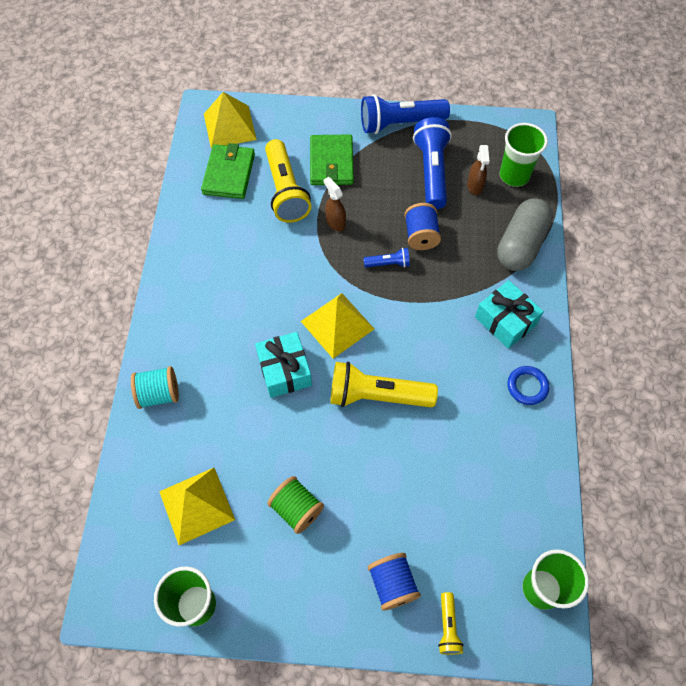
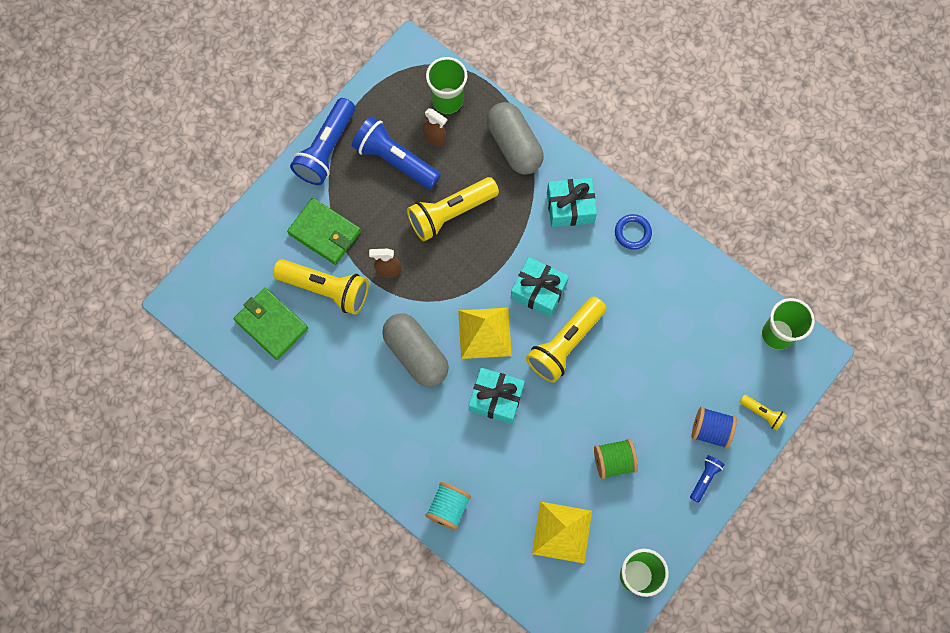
camera: 55 degrees left, 10 degrees up
yellow pyramid [204,92,257,148] -> none
blue flashlight [364,248,410,268] -> blue flashlight moved to [690,455,725,503]
blue spool [405,203,441,250] -> yellow flashlight [407,177,499,241]
none -> grey capsule [382,313,449,387]
none -> turquoise gift [511,257,569,317]

